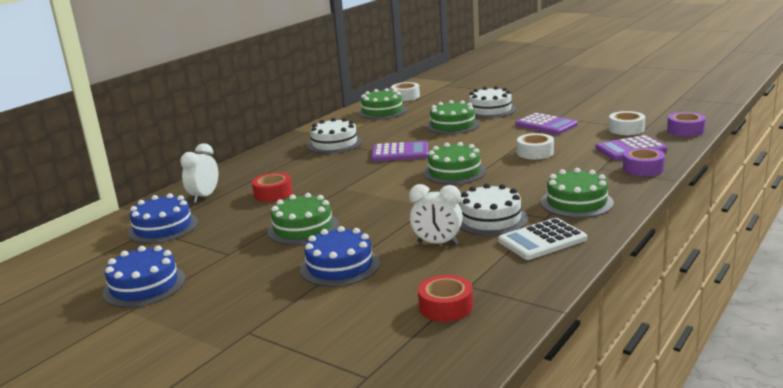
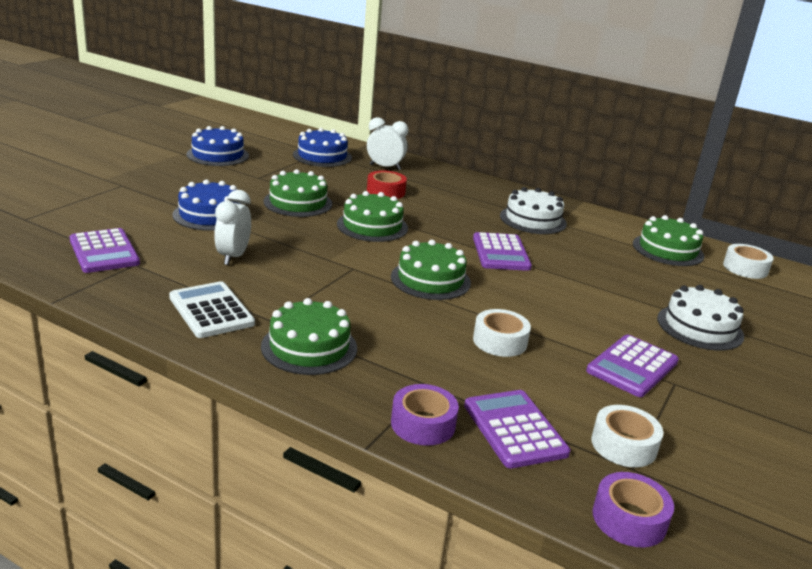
camera: 80 degrees right, 5 degrees up
red tape [418,275,473,322] -> purple calculator [70,228,140,273]
green cake [426,100,480,134] -> green cake moved to [337,191,408,242]
white cake [460,183,528,236] -> none

